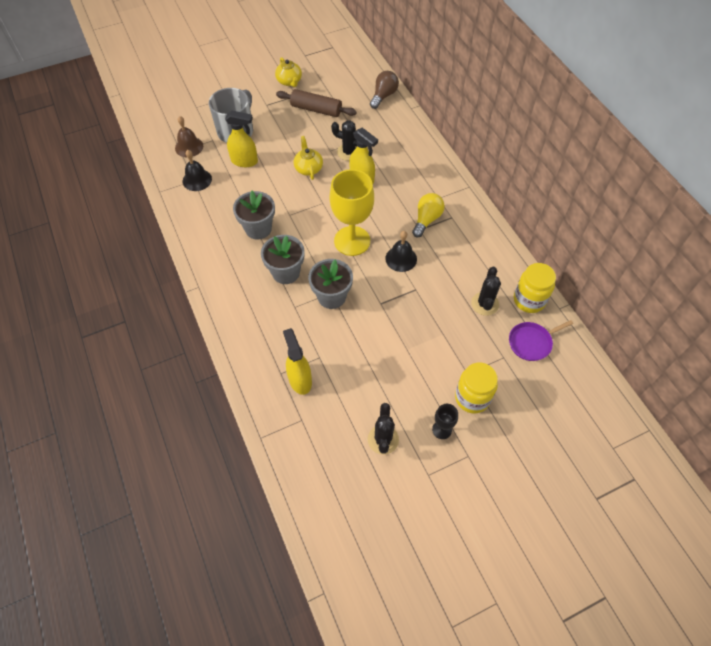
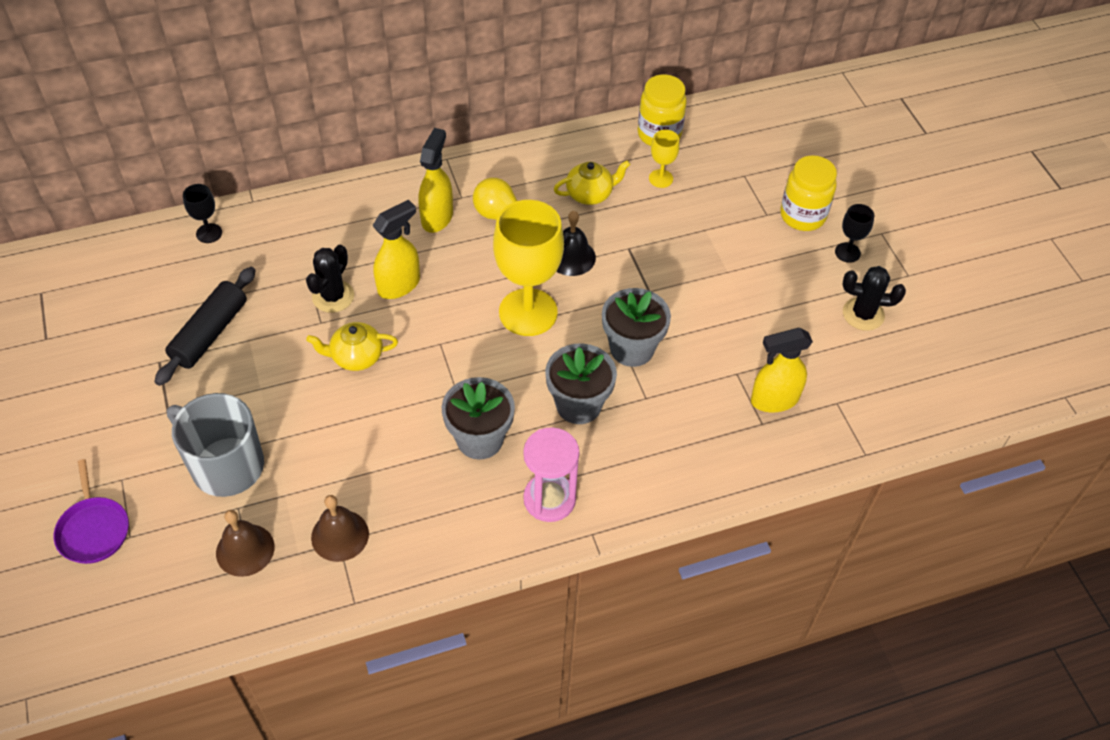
camera: 85 degrees left, 5 degrees down
black bell [183,150,212,191] -> brown bell [311,495,369,562]
yellow spray bottle [225,110,258,167] -> yellow spray bottle moved to [418,128,453,233]
yellow teapot [275,57,302,87] -> yellow teapot moved to [554,160,630,205]
brown rolling pin [276,89,357,117] -> black rolling pin [154,267,256,386]
brown light bulb [370,71,399,109] -> black goblet [183,184,222,243]
black cactus [471,267,501,316] -> yellow goblet [649,130,680,188]
purple pan [509,320,573,361] -> purple pan moved to [54,459,129,564]
none -> pink hourglass [523,427,580,522]

